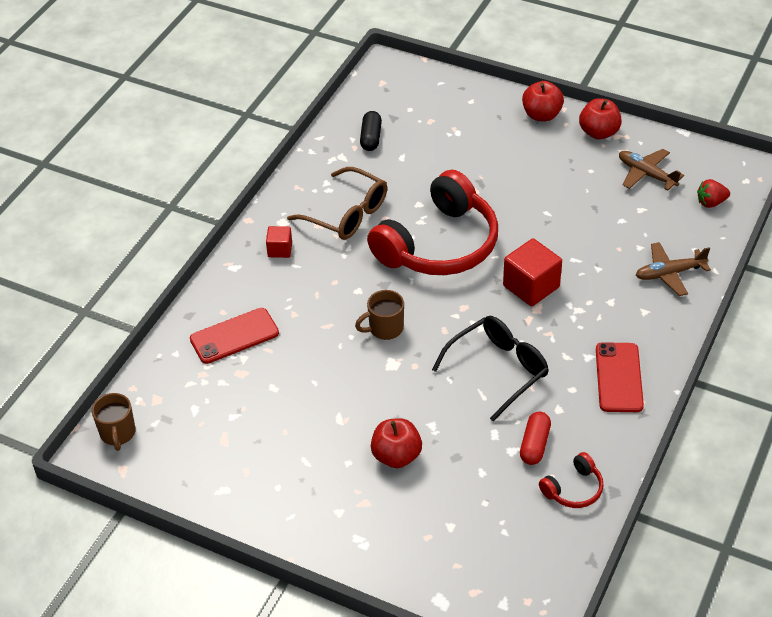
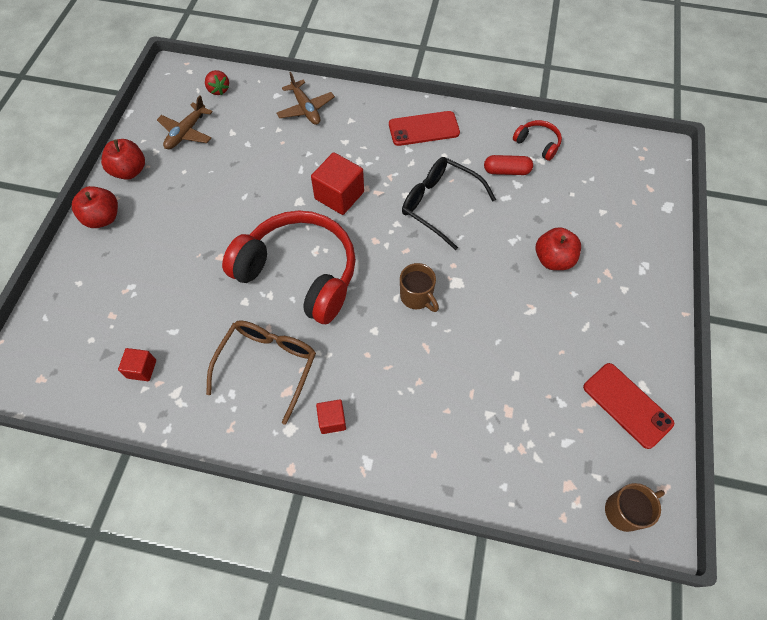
camera: 105 degrees left, 15 degrees up
red phone [190,308,279,364] -> red phone moved to [583,363,674,449]
black capsule [360,111,382,151] -> red cube [118,348,156,381]

